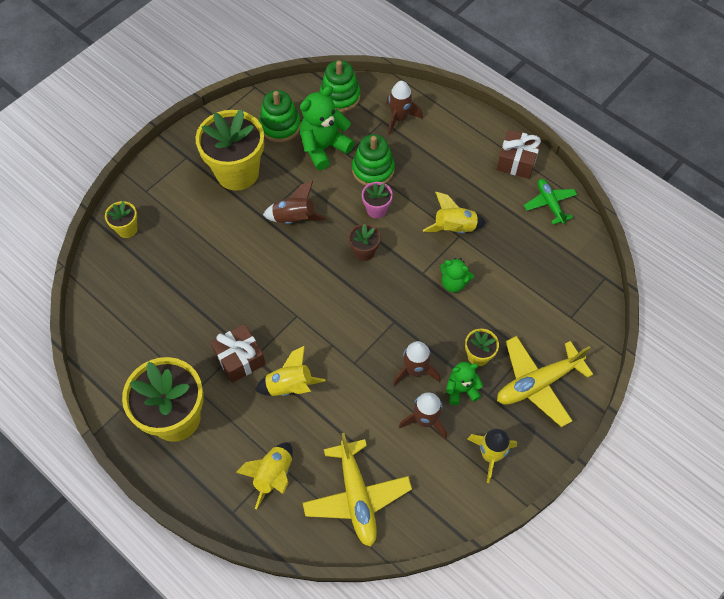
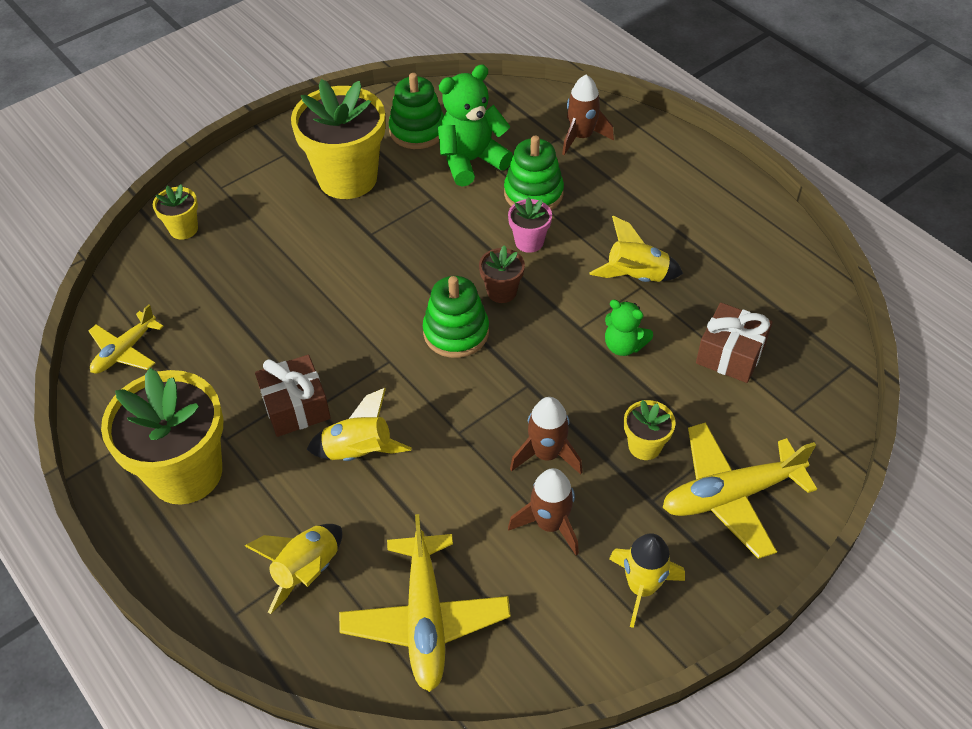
camera: 10 degrees right, 10 degrees down
brown rocket [263,181,327,224] -> none
green stacking toy [320,60,360,112] -> green stacking toy moved to [423,276,489,358]
green teddy bear [446,362,483,405] -> none
brown gift [496,130,542,179] -> brown gift moved to [696,303,772,383]
green plane [524,179,577,224] -> none
none -> yellow plane [89,305,164,374]

